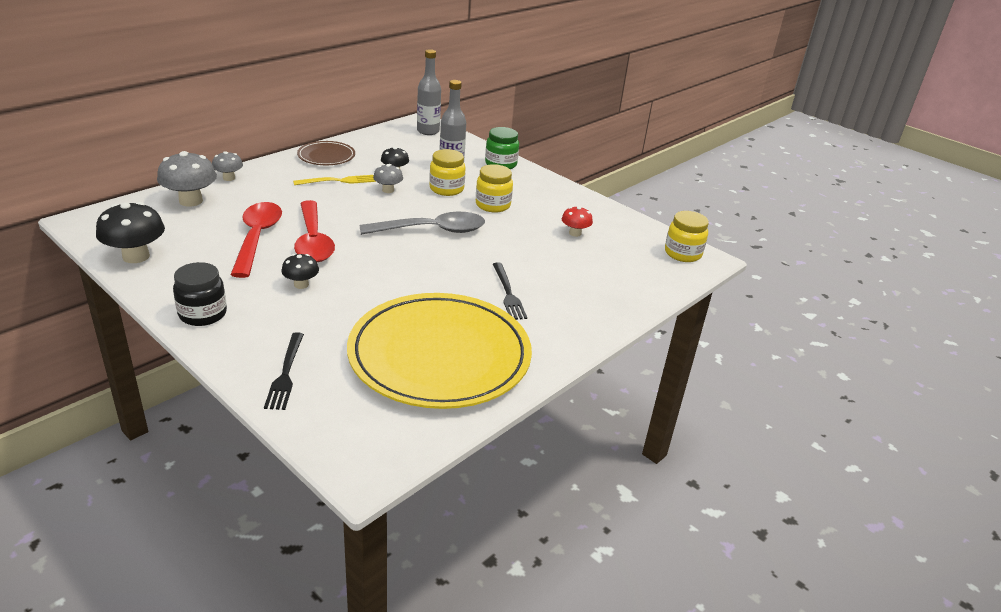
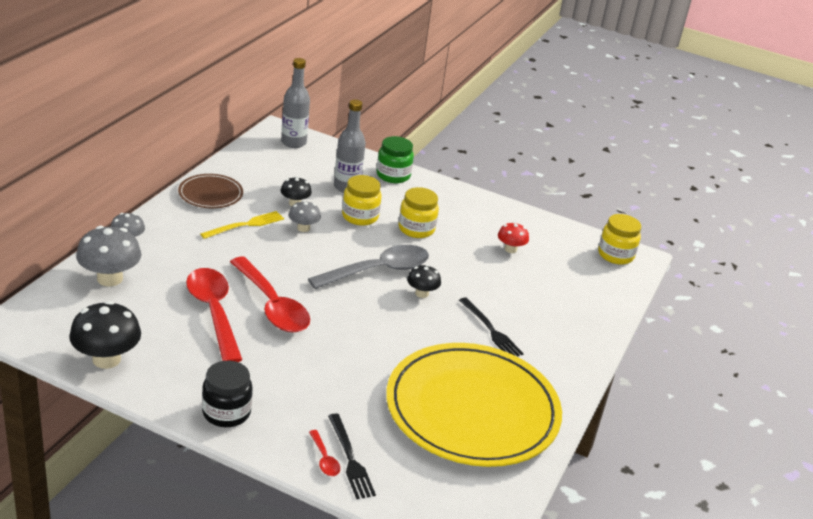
camera: 20 degrees left, 0 degrees up
black mushroom [281,254,319,289] -> black mushroom moved to [407,265,441,298]
none -> red spoon [309,430,340,476]

